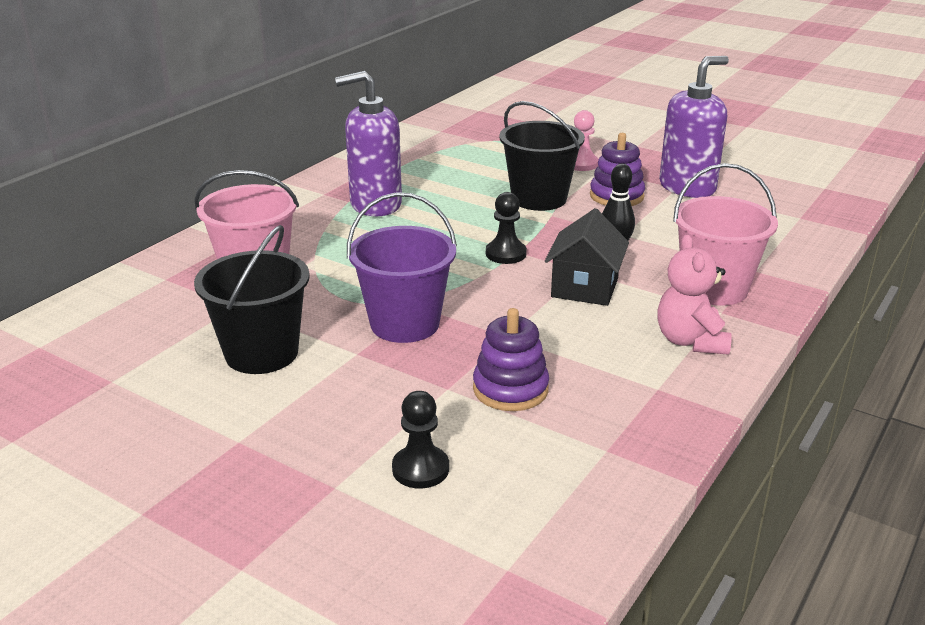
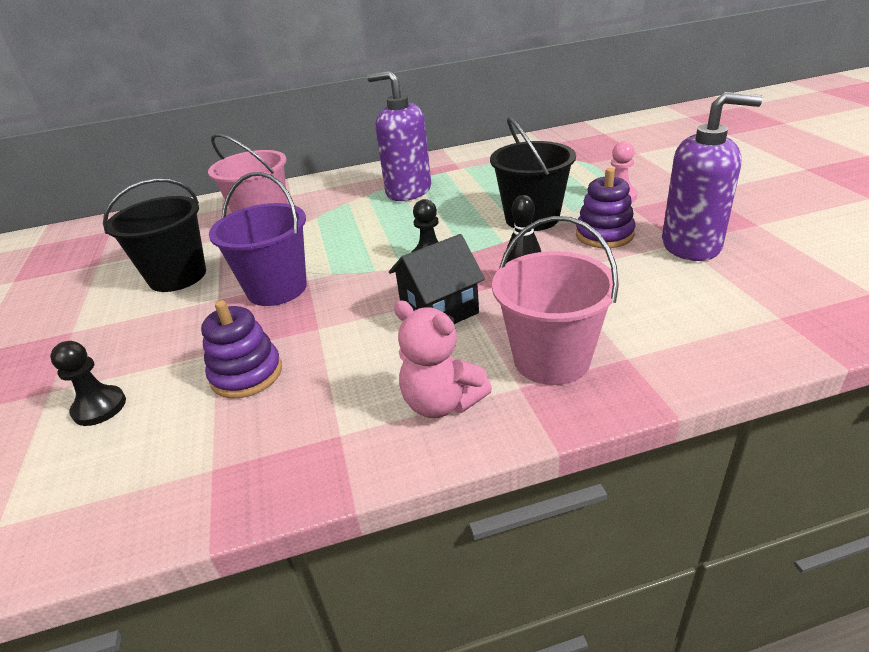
camera: 45 degrees right, 5 degrees up
pink teddy bear [657,234,732,355] -> pink teddy bear turned 90 degrees counterclockwise [394,300,492,418]

